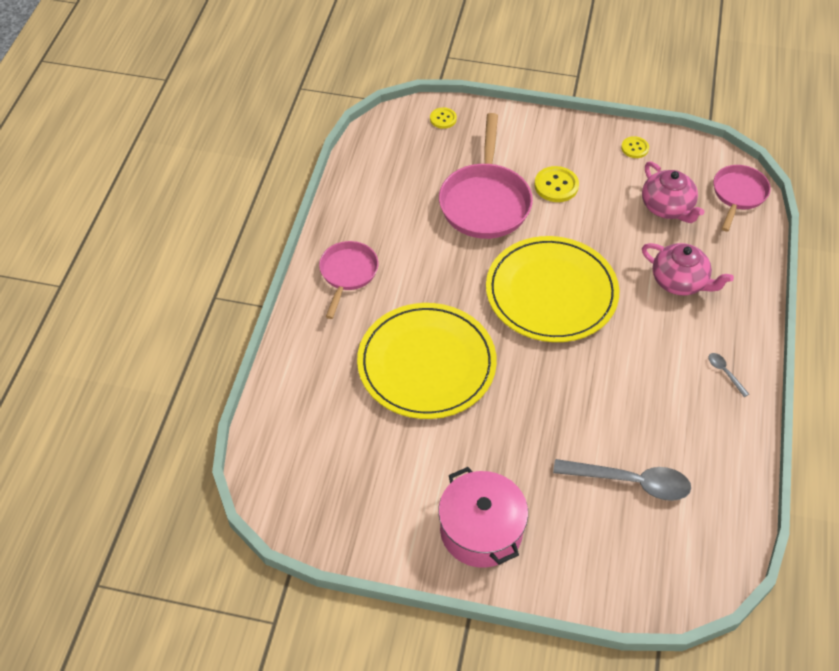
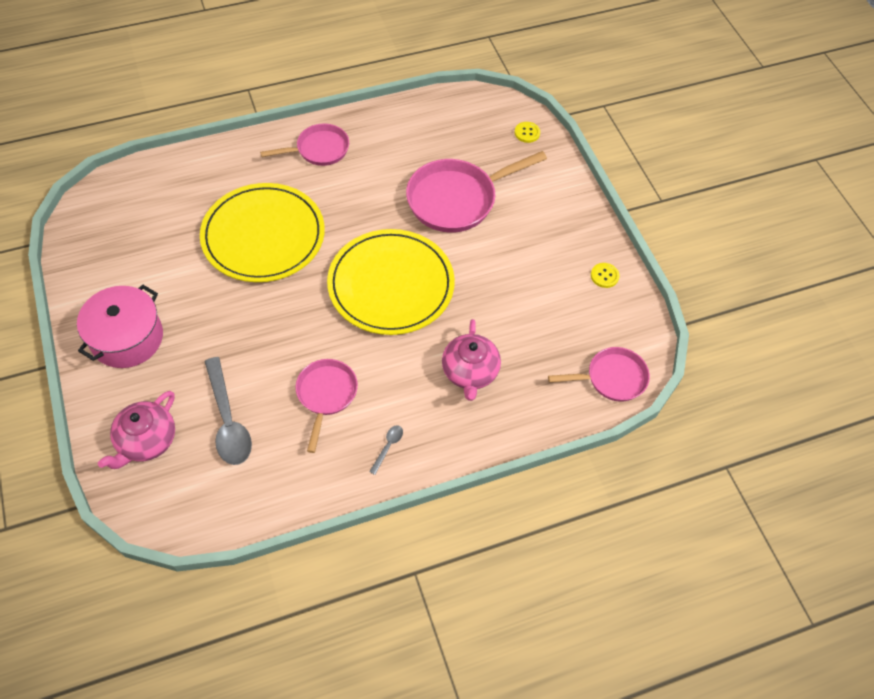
camera: 55 degrees right, 5 degrees up
yellow button [534,166,579,202] -> none
pink teapot [642,161,704,223] -> pink teapot moved to [98,391,175,469]
none -> pink pan [295,359,358,453]

